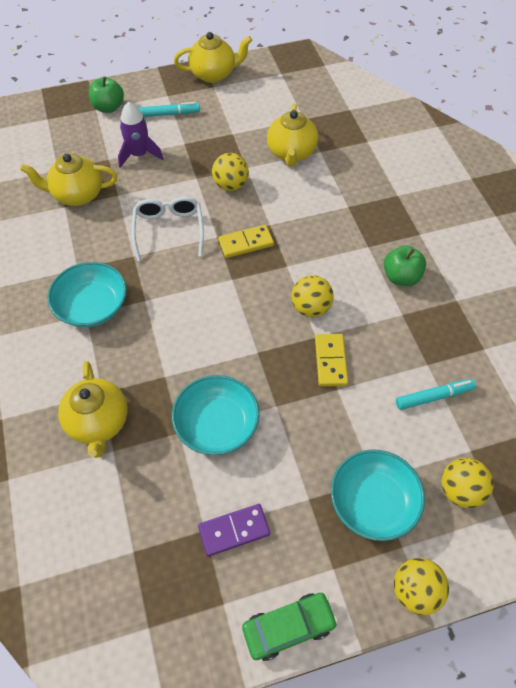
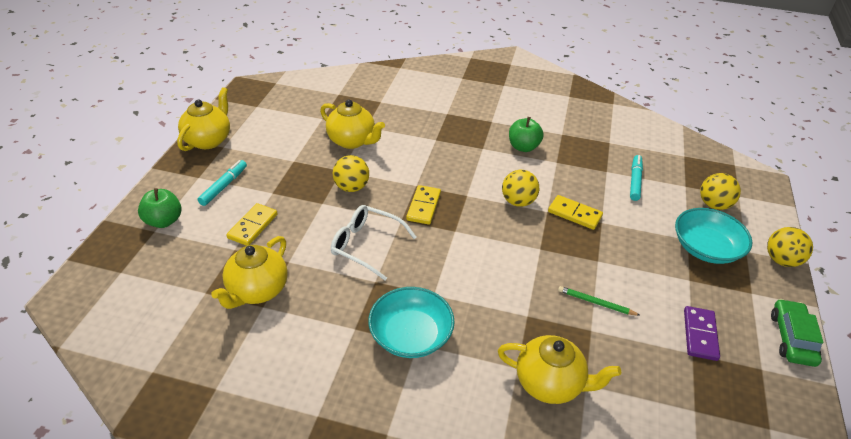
camera: 60 degrees left, 15 degrees down
purple rocket [118,102,163,168] -> yellow domino [226,203,278,246]
turquoise bowl [172,375,260,455] -> green pencil [558,286,641,316]

